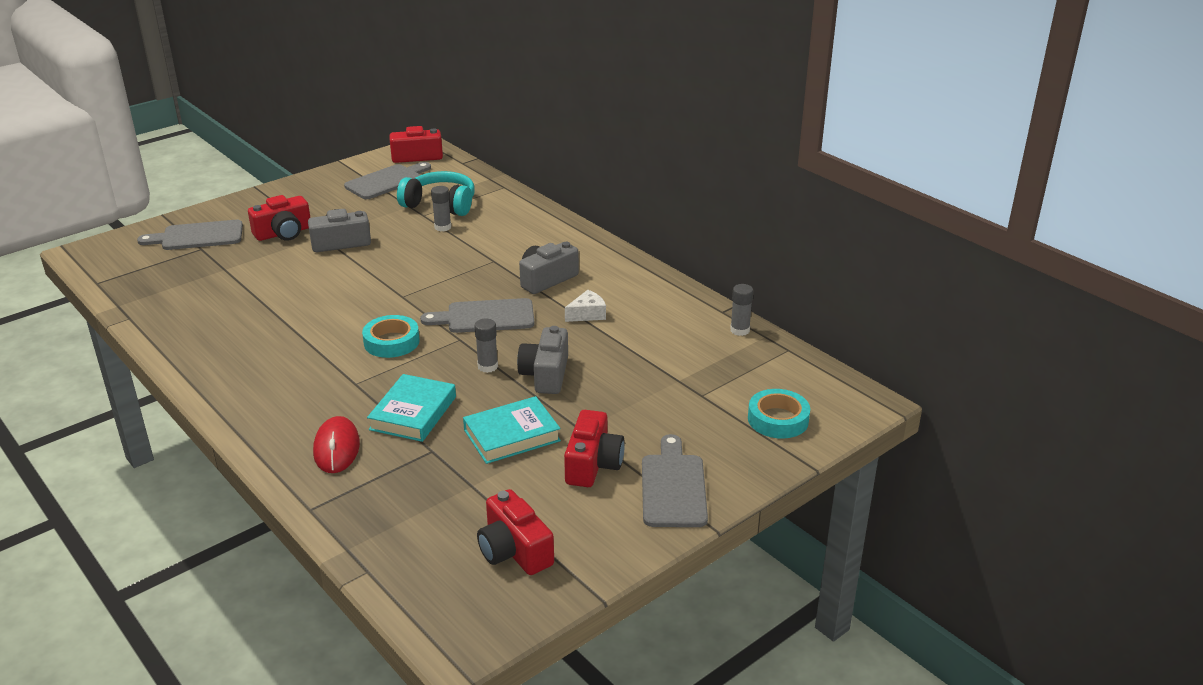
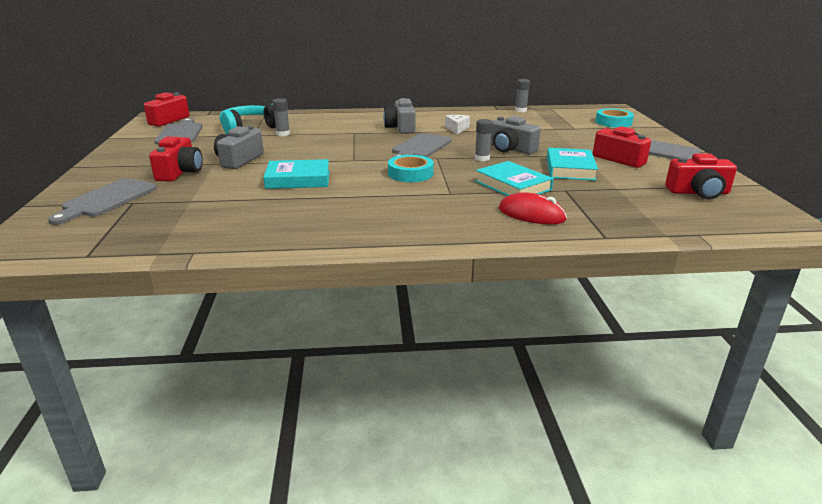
camera: 55 degrees left, 5 degrees down
none -> turquoise book [264,159,330,189]

